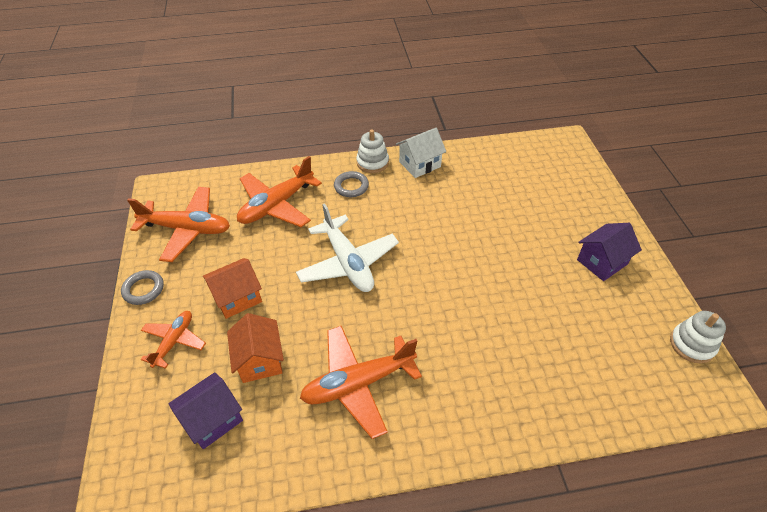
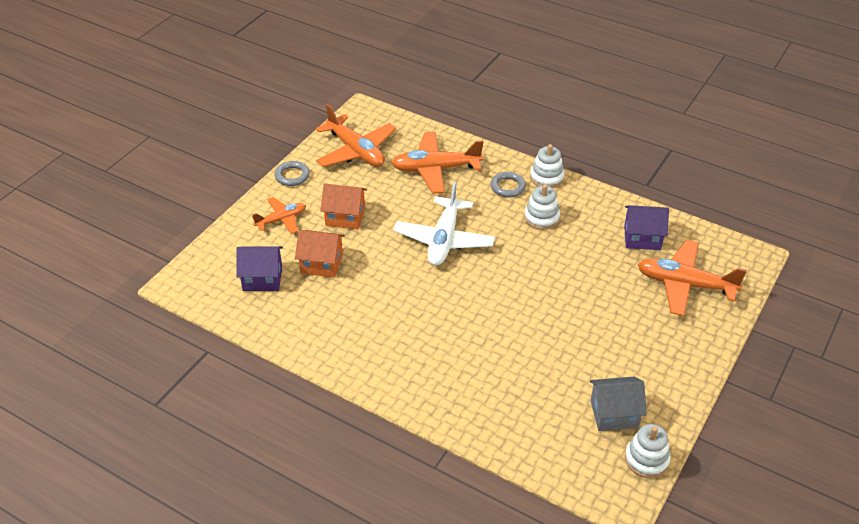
camera: 40 degrees right, 5 degrees down
orange house [227,313,284,383] -> orange house turned 75 degrees clockwise [295,230,345,278]
orange plane [300,326,422,439] -> orange plane moved to [638,240,747,316]
white house [396,128,446,178] -> none
purple house [577,223,642,281] -> purple house moved to [624,205,669,250]
none -> white stacking toy [524,184,560,230]
none -> grey house [590,377,647,431]

